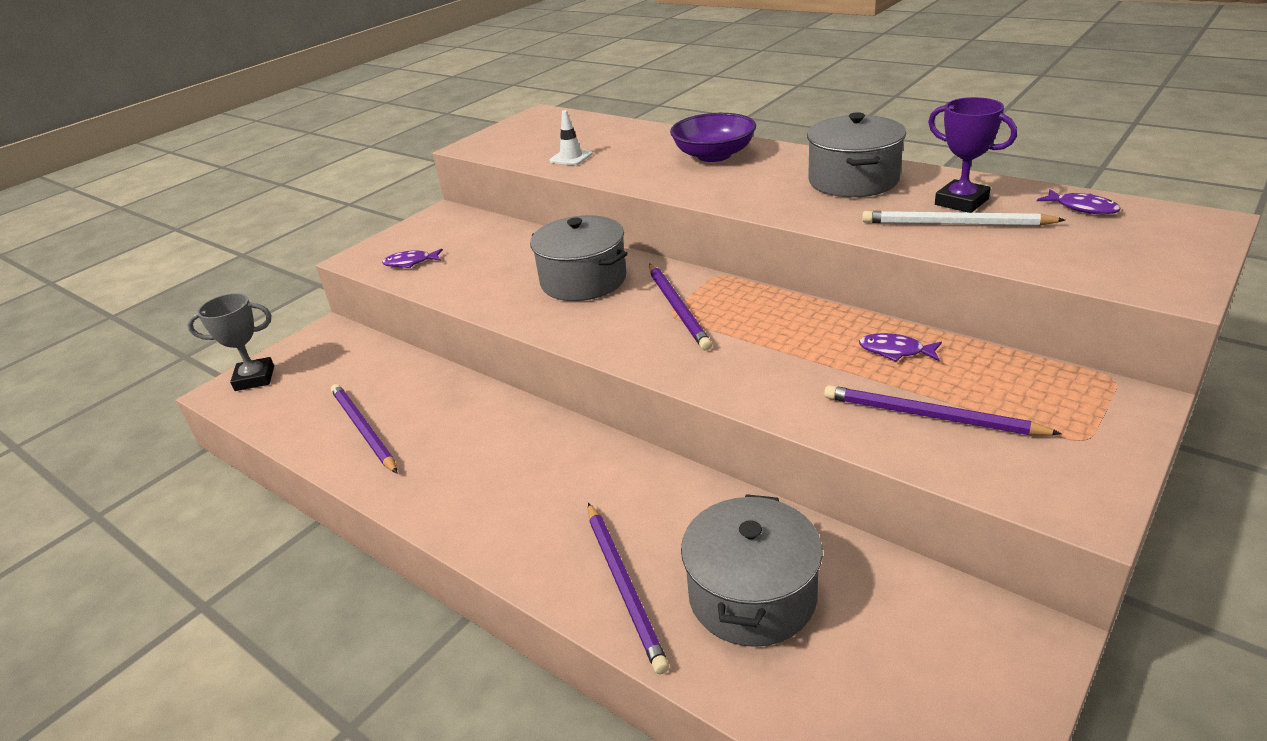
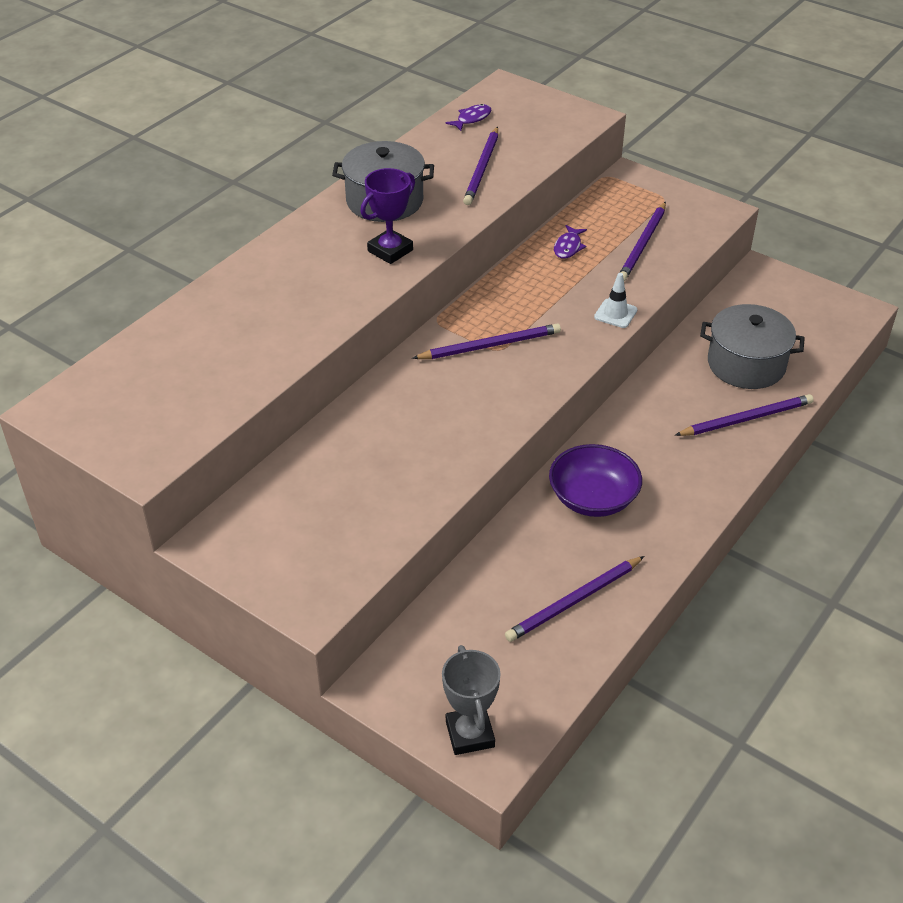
camera: 95 degrees left, 10 degrees up
purple fish [382,248,443,268] -> none
grey pot [530,215,628,301] -> none
white traffic cone [550,110,593,165] -> white traffic cone moved to [594,273,637,328]
purple bowl [670,113,756,162] -> purple bowl moved to [549,444,642,517]
white pencil [862,211,1065,226] -> purple pencil [463,127,498,205]
purple trophy [928,97,1017,213] -> purple trophy moved to [360,168,415,264]

